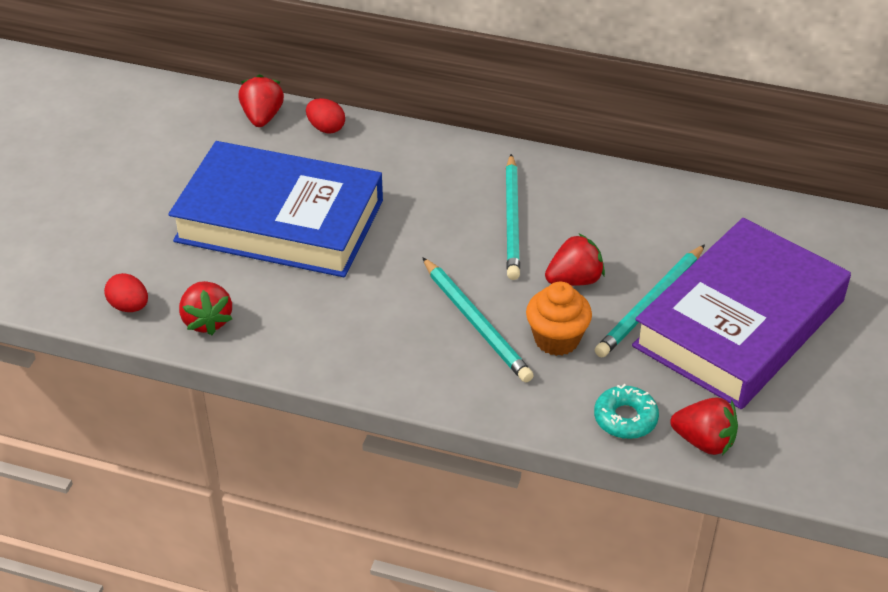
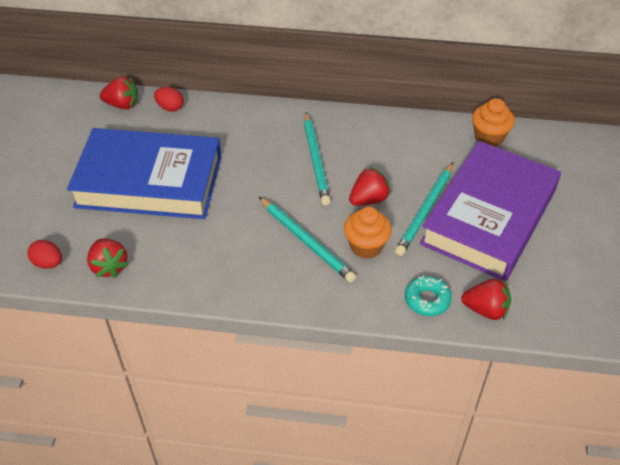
camera: 10 degrees left, 5 degrees up
red strawberry [238,74,284,127] -> red strawberry turned 105 degrees clockwise [100,76,138,110]
none -> orange cupcake [472,98,515,146]

